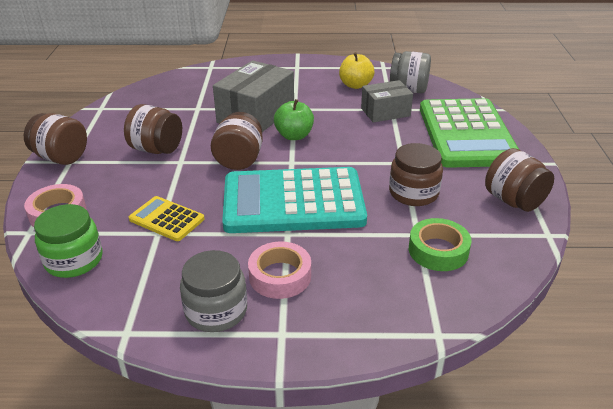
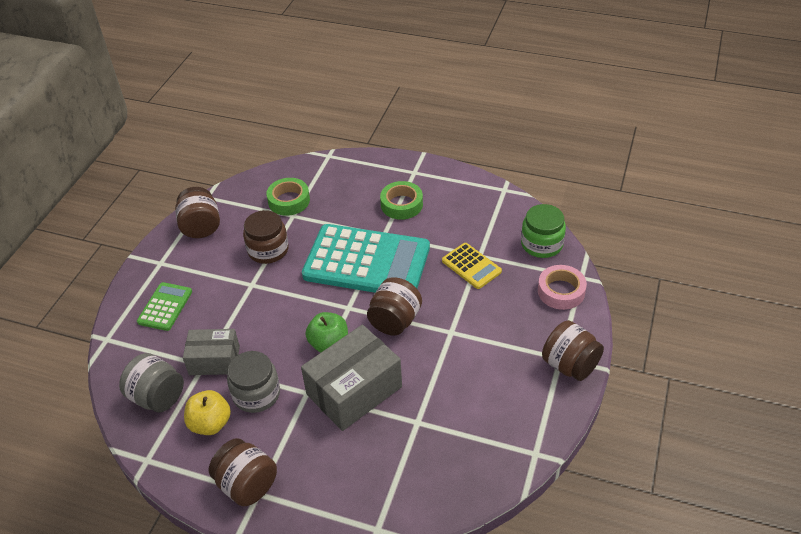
camera: 160 degrees left, 10 degrees up
brown jar [124,104,182,154] -> brown jar moved to [209,438,277,507]
grey jar [180,250,247,332] -> grey jar moved to [227,351,280,413]
pink tape [248,241,311,299] -> green tape [380,181,423,220]
green calculator [420,98,519,168] -> green calculator [137,282,192,331], size x0.46

